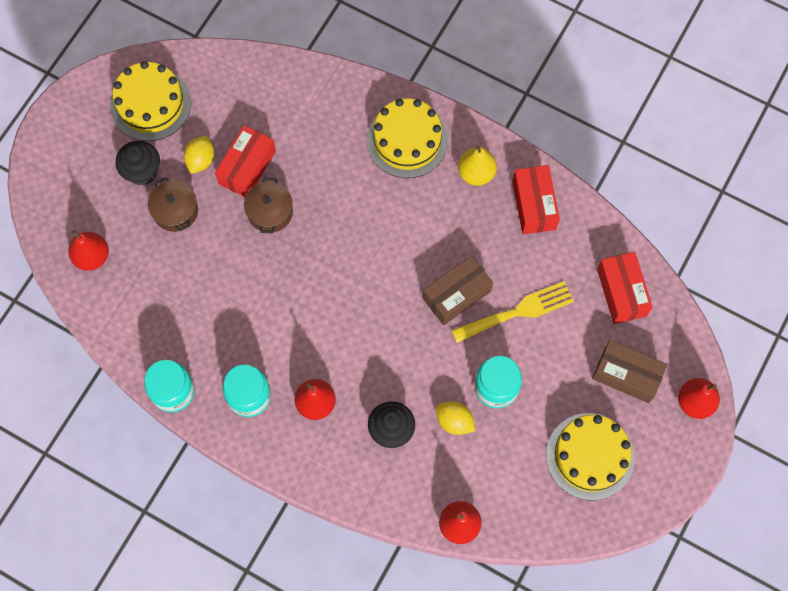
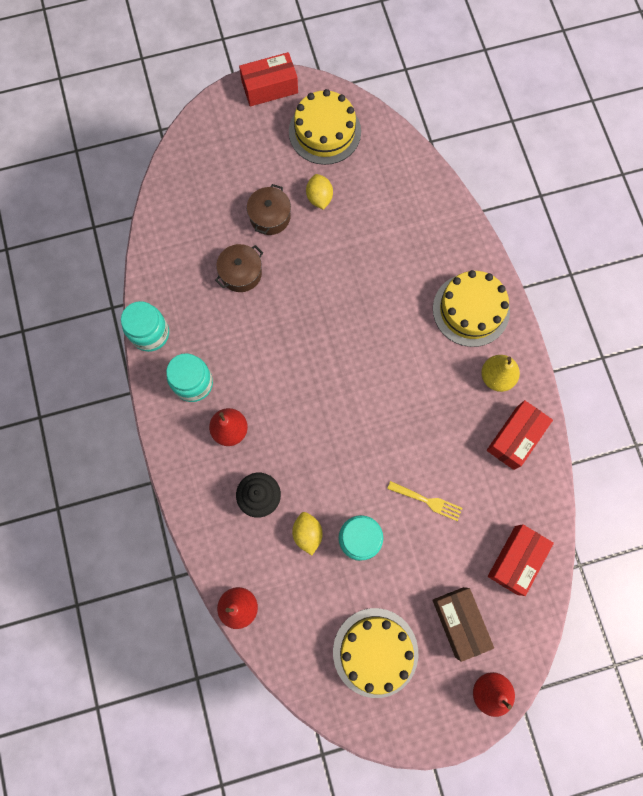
camera: 45 degrees right, 5 degrees up
red pear [68,230,109,271] -> none
black cupcake [115,141,160,185] -> none
yellow lemon [184,136,214,174] -> yellow lemon turned 75 degrees counterclockwise [306,174,333,210]
red box [215,125,276,197] -> red box moved to [239,52,298,106]
brown pot [244,178,293,233] -> brown pot moved to [215,244,263,292]
brown box [423,256,493,325] -> none
yellow fork [451,281,574,343] -> yellow fork [387,481,462,521], size x0.63

